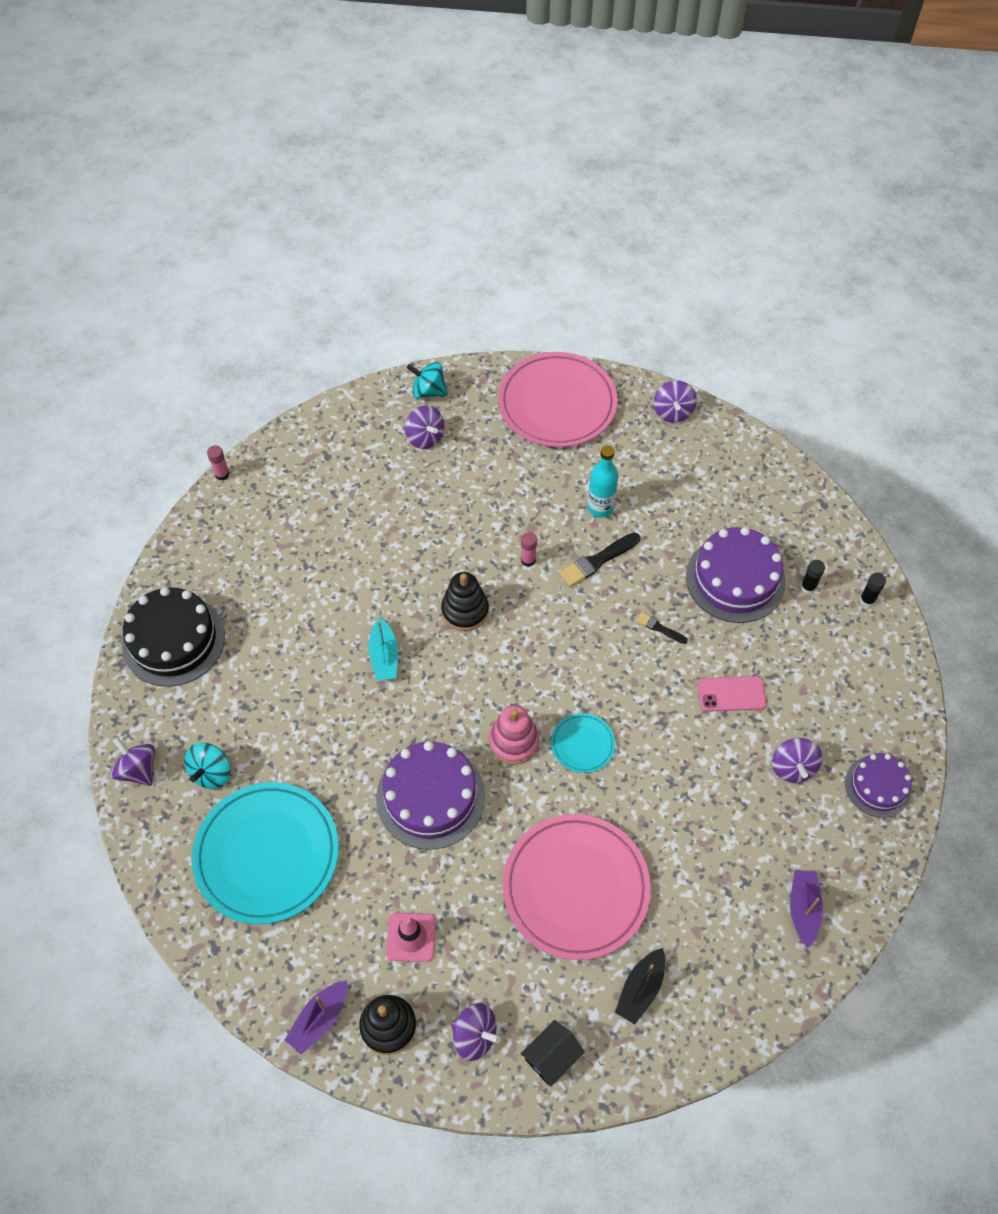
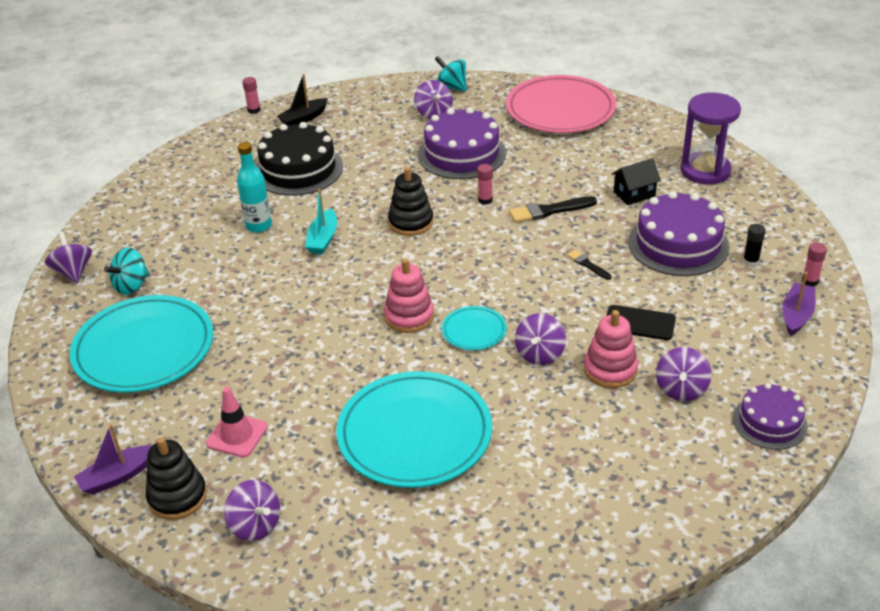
camera: 20 degrees right, 20 degrees down
black cake [122,587,225,687] -> black cake moved to [256,122,343,196]
purple cake [376,741,485,850] -> purple cake moved to [418,107,506,179]
pink plate [503,814,651,960] -> turquoise plate [337,371,492,488]
black house [521,1020,585,1087] -> black house moved to [611,158,661,205]
turquoise bottle [587,445,618,518] -> turquoise bottle moved to [237,142,272,233]
black boat [615,948,665,1025] -> black boat moved to [277,74,328,126]
purple spinning top [654,380,697,423] -> purple spinning top moved to [515,313,566,365]
pink phone [698,676,767,712] -> black phone [606,305,676,340]
purple boat [790,870,823,948] -> purple boat moved to [782,272,815,336]
black glue stick [860,573,886,607] -> pink glue stick [802,243,827,286]
none -> pink stacking toy [584,310,638,388]
none -> purple hourglass [680,92,741,184]

